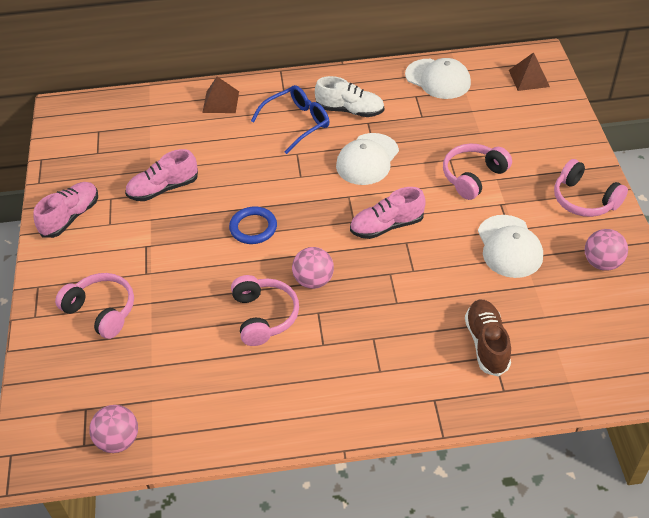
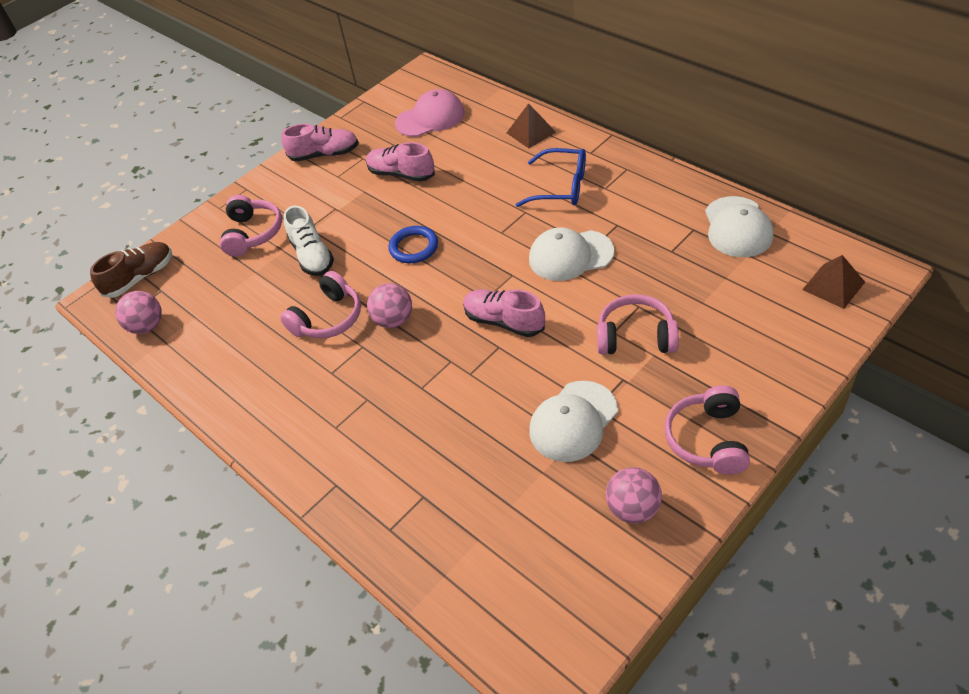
camera: 55 degrees right, 0 degrees up
white shoe [315,76,384,117] -> white shoe moved to [284,206,334,276]
brown shoe [465,299,511,376] -> brown shoe moved to [90,242,172,298]
none -> pink cap [395,89,465,137]

